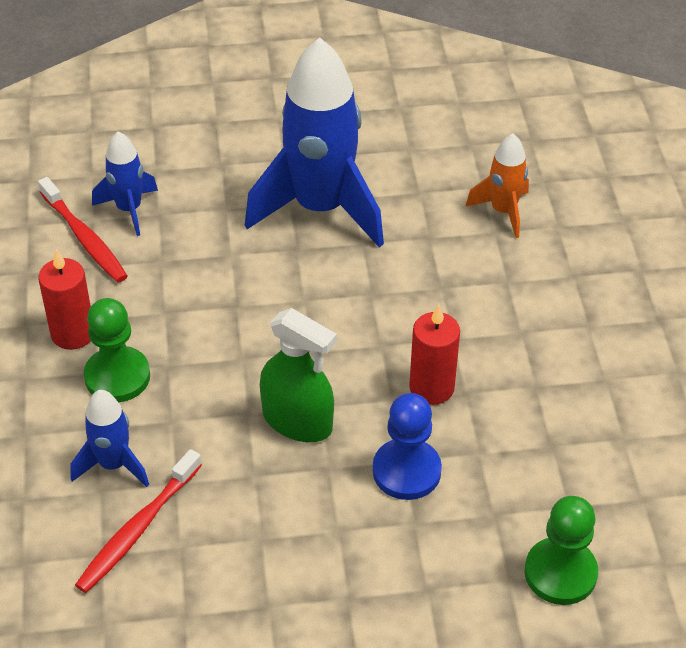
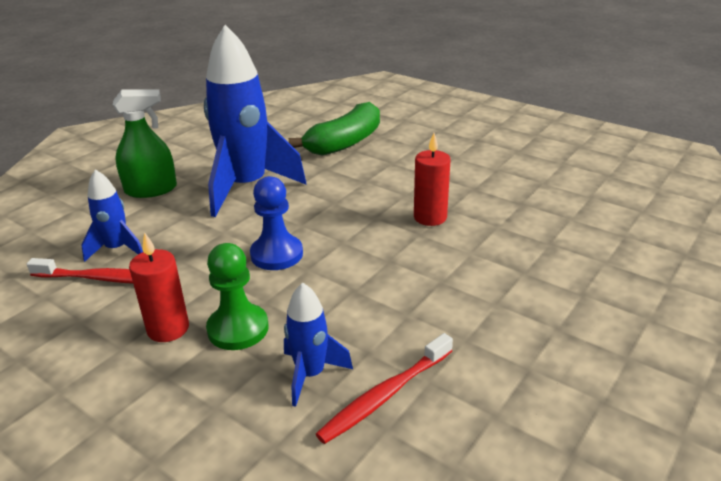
camera: 45 degrees left, 15 degrees down
red toothbrush [75,449,202,593] -> red toothbrush turned 60 degrees clockwise [316,333,453,444]
green spray bottle [260,308,337,442] -> green spray bottle moved to [113,89,177,198]
blue pawn [373,393,442,500] -> blue pawn moved to [250,176,303,270]
orange rocket [465,133,529,238] -> green banana [289,102,380,156]
green pawn [525,496,598,605] -> none

